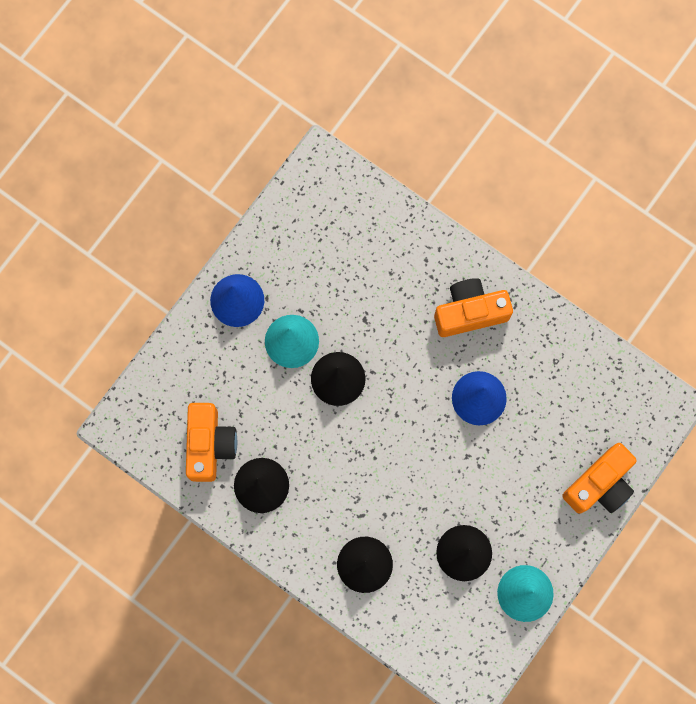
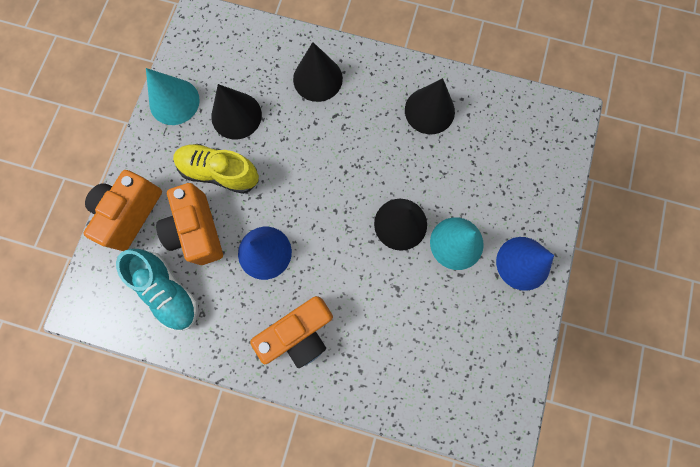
camera: 160 degrees right, 0 degrees up
orange camera [186,403,237,482] -> orange camera moved to [156,183,223,265]
none -> turquoise shoe [116,249,198,331]
none -> yellow shoe [173,144,259,194]

